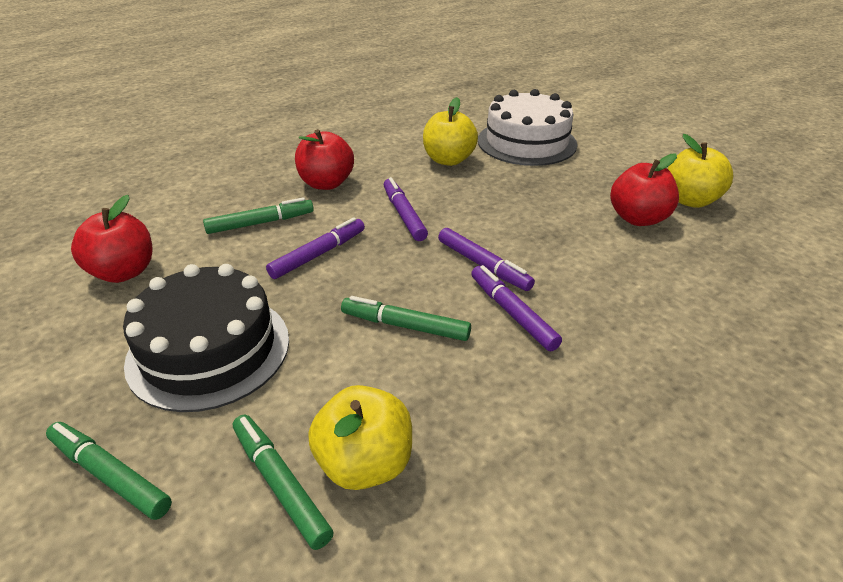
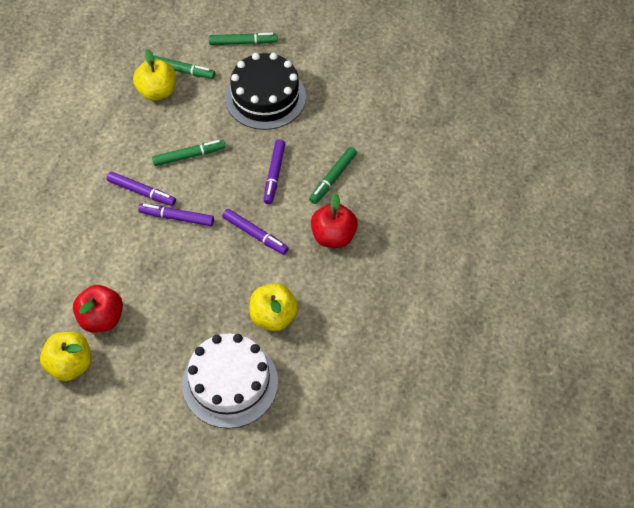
camera: 145 degrees right, 20 degrees up
red apple [71,195,152,283] -> none

